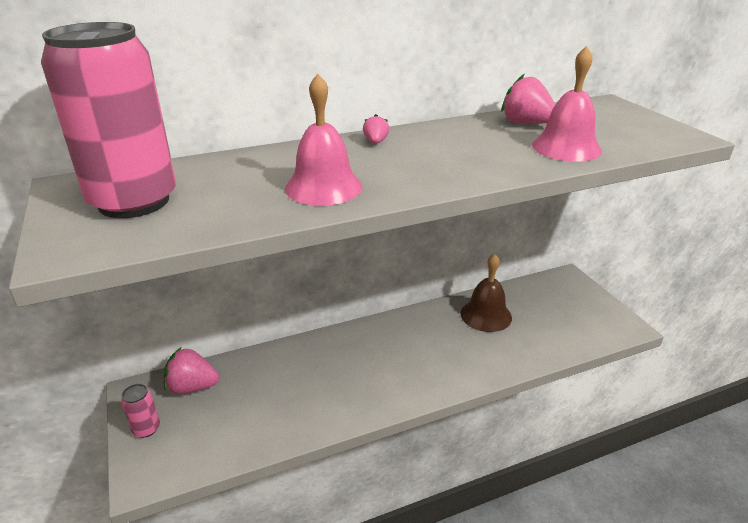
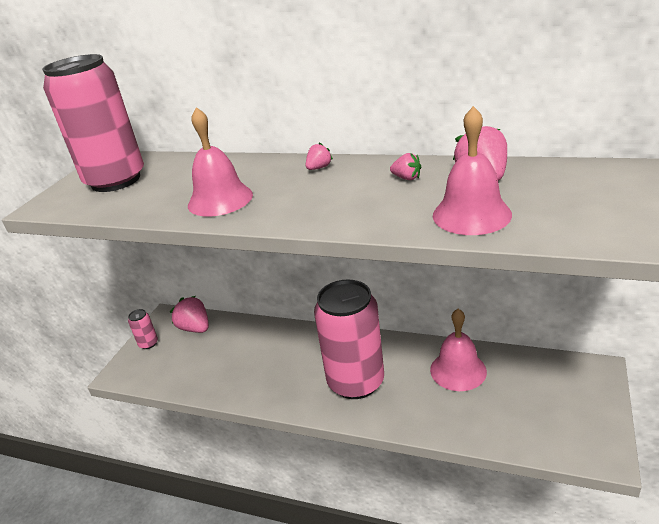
camera: 45 degrees right, 0 degrees up
brown bell [461,254,512,332] -> pink bell [430,309,487,391]
none -> pink can [314,279,384,399]
none -> pink strawberry [390,153,421,180]

